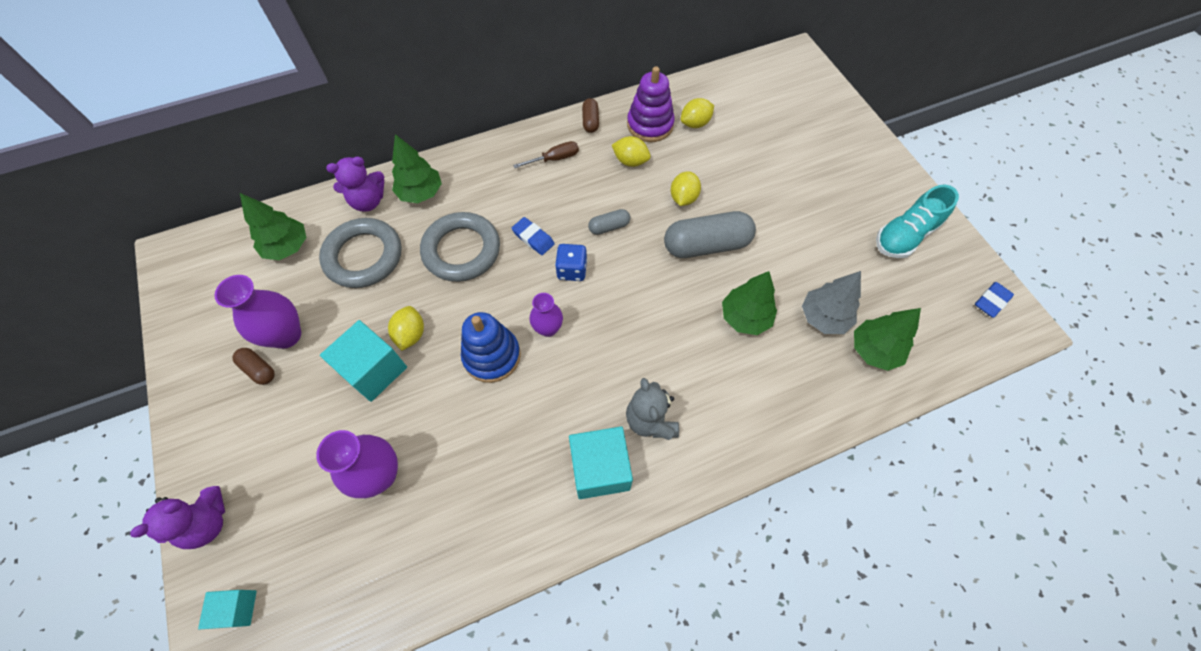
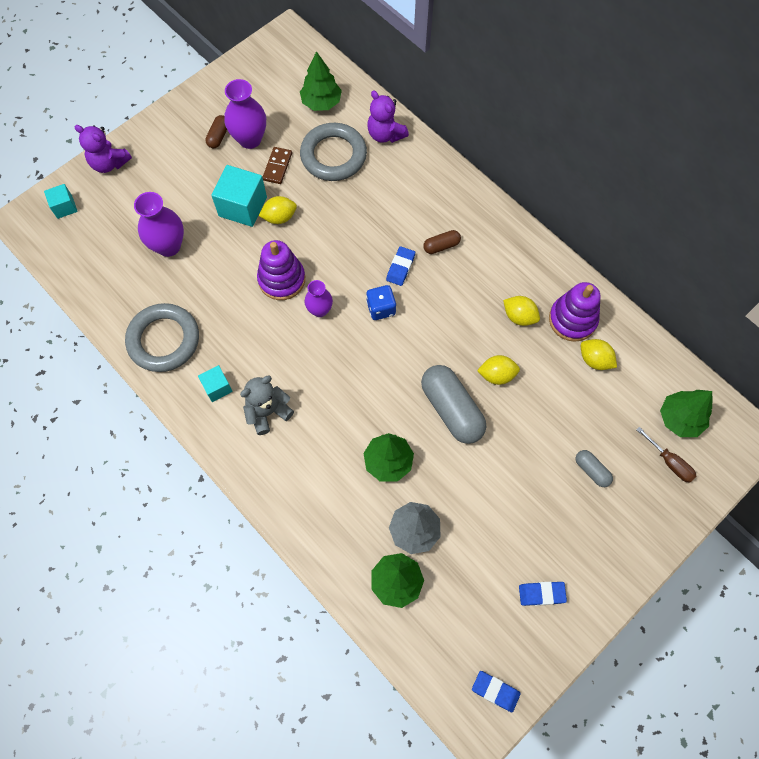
camera: 70 degrees right, 5 degrees up
green tree [392,134,442,203] -> green tree moved to [660,390,712,437]
grey ring [420,212,500,282] -> grey ring moved to [125,303,199,372]
blue stacking toy [461,312,521,383] -> purple stacking toy [257,240,305,300]
brown screwdriver [513,141,579,168] -> brown screwdriver moved to [636,427,696,483]
turquoise cube [569,426,633,499] -> turquoise cube [198,365,233,402], size x0.56
brown capsule [582,98,599,133] -> brown capsule moved to [423,230,461,254]
grey capsule [588,209,630,235] -> grey capsule moved to [576,450,613,487]
yellow lemon [612,136,651,167] -> yellow lemon turned 60 degrees counterclockwise [503,296,540,326]
turquoise shoe [876,185,959,258] -> blue eraser [519,582,567,606]
none -> brown domino [262,147,292,184]

